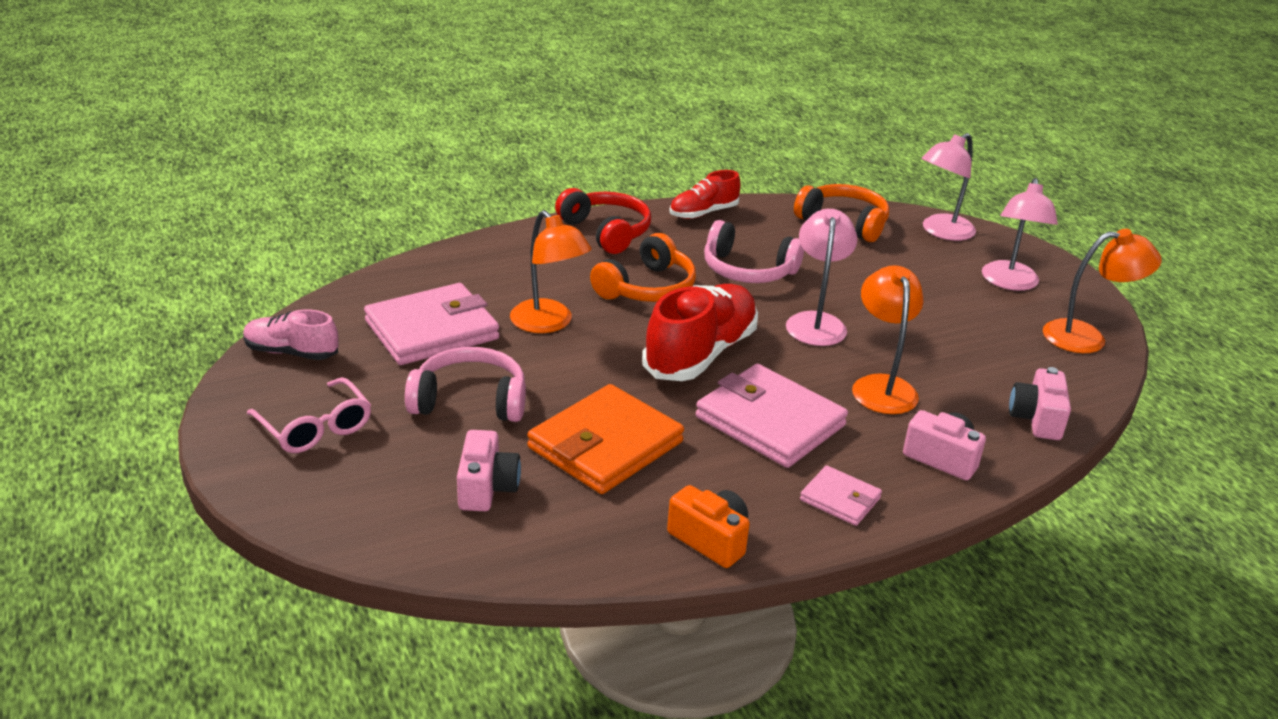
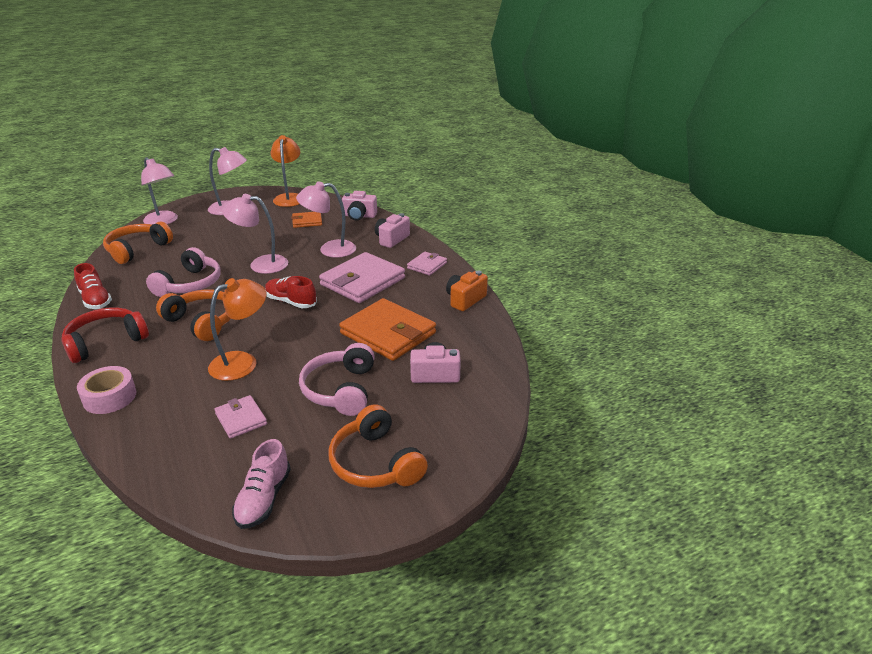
camera: 90 degrees left, 0 degrees up
pink glasses [247,377,371,453] -> orange headphones [328,404,428,488]
pink wallet [364,283,499,365] -> pink wallet [214,395,267,439], size x0.51
red shoe [642,284,758,381] -> red shoe [265,276,317,308], size x0.58
orange lamp [852,265,923,414] -> pink lamp [296,181,356,258]
none -> pink tape [77,366,137,414]
none -> orange wallet [291,212,322,228]

